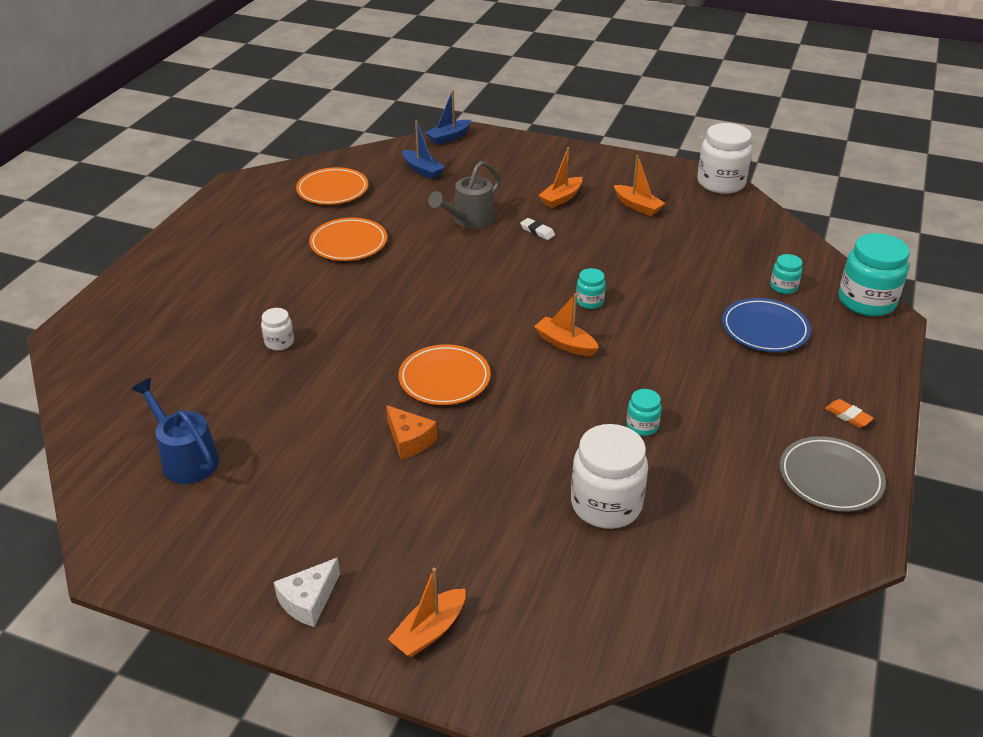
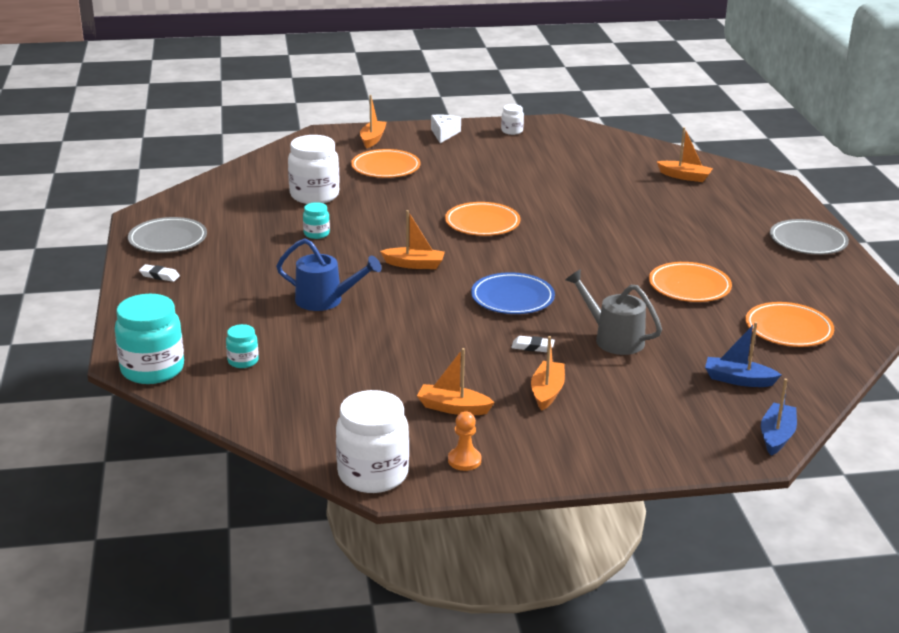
camera: 150 degrees right, 10 degrees down
blue watering can [131,378,219,484] -> blue watering can moved to [276,238,382,311]
white jar [261,308,294,350] -> white jar moved to [501,104,524,135]
orange cheese [386,405,437,459] -> none
grey watering can [428,161,500,228] -> grey watering can turned 60 degrees counterclockwise [565,269,662,355]
turquoise jar [576,268,606,309] -> none
blue plate [722,298,811,352] -> blue plate moved to [471,272,555,314]
orange eraser [825,399,874,428] -> white eraser [139,264,180,282]
none -> orange plate [351,149,421,178]
none -> orange pawn [448,411,481,471]
none -> orange boat [657,127,713,182]
none -> grey plate [770,219,849,255]

